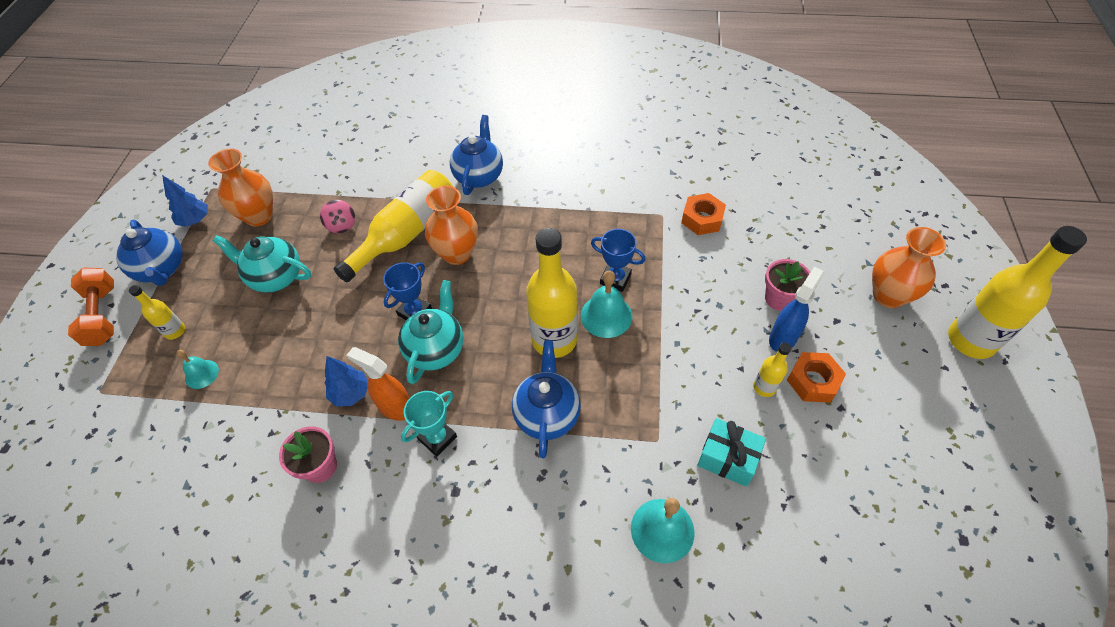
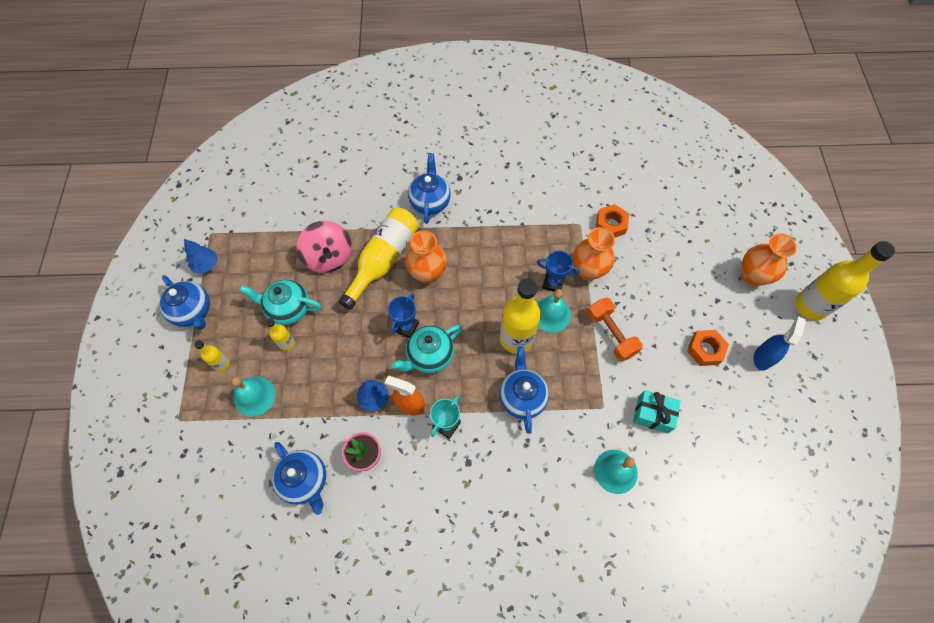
camera: 10 degrees left, 10 degrees up
orange dumbbell [68,268,114,346] -> orange dumbbell moved to [587,298,643,362]
turquoise bell [177,350,219,389] -> turquoise bell [231,376,276,417], size x1.64
orange vase [208,149,273,226] -> orange vase moved to [573,227,615,280]
pink spinning top [320,200,355,233] -> pink spinning top [296,221,352,273], size x1.99
turquoise teapot [398,280,463,384] -> turquoise teapot turned 135 degrees counterclockwise [391,325,462,373]
yellow bottle [753,343,791,397] -> yellow bottle moved to [266,318,295,351]
pink flower pot [765,259,810,311] -> none
blue spray bottle [769,267,824,352] -> blue spray bottle moved to [753,316,806,371]
none -> blue teapot [272,442,326,515]

